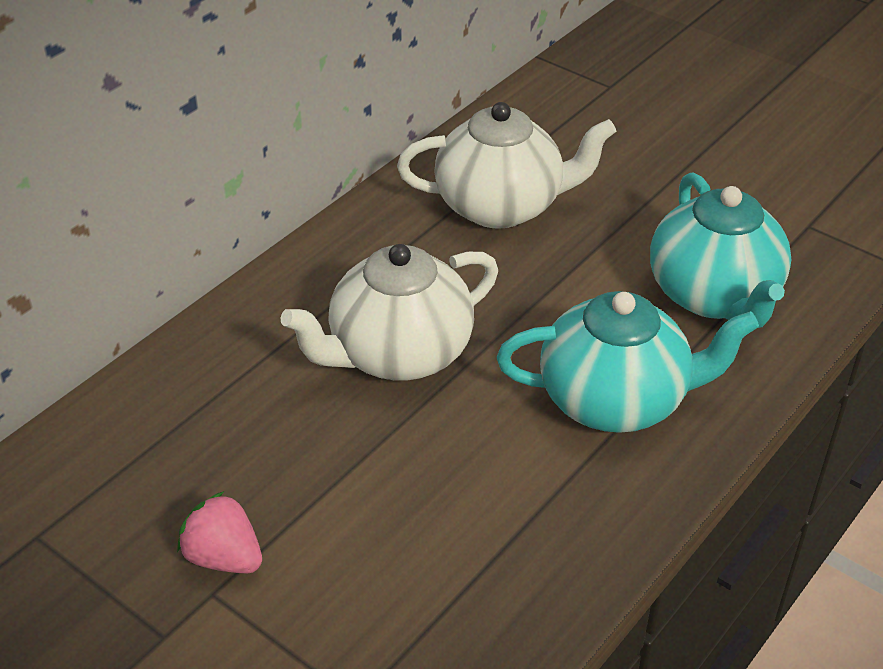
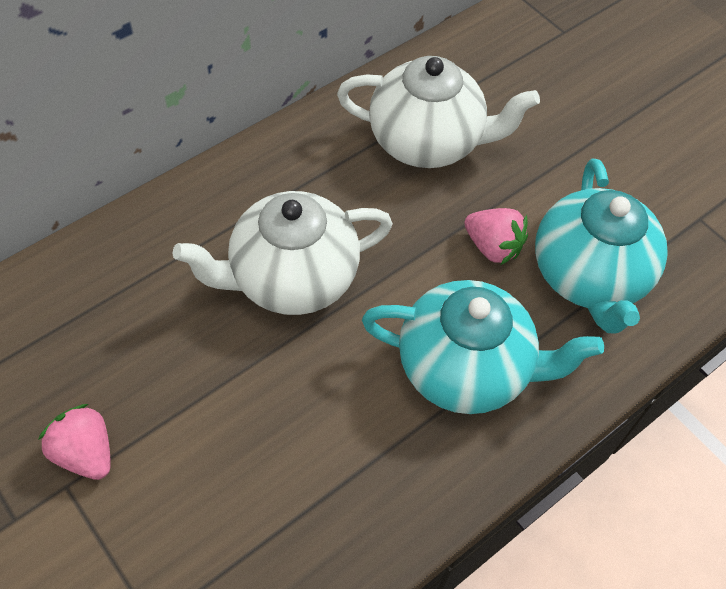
camera: 10 degrees right, 15 degrees up
none -> pink strawberry [464,208,528,265]

